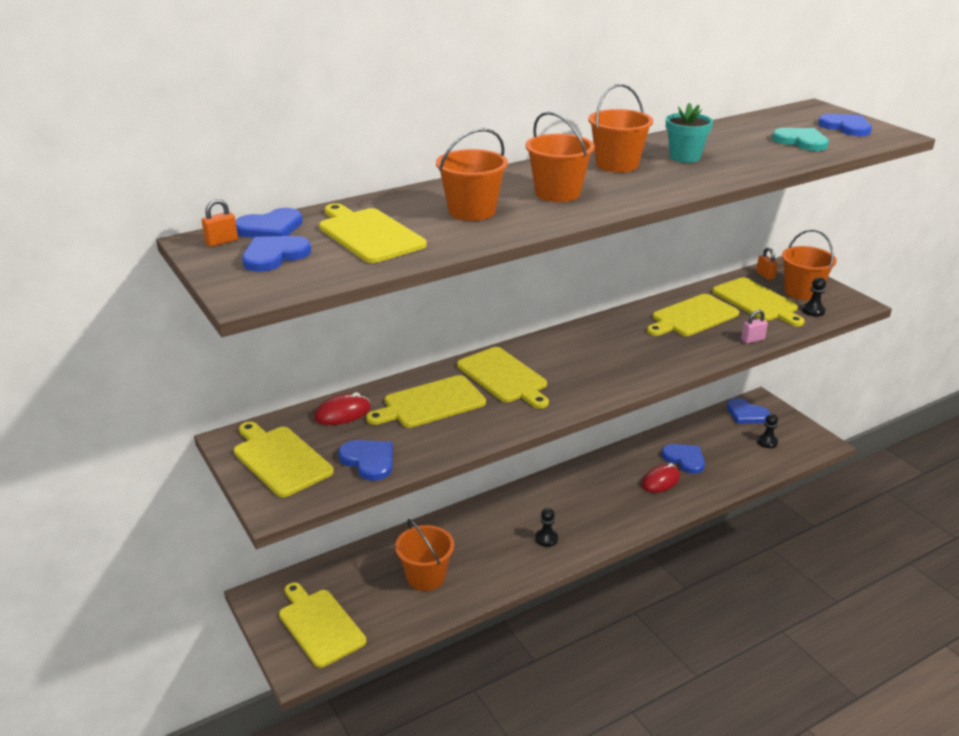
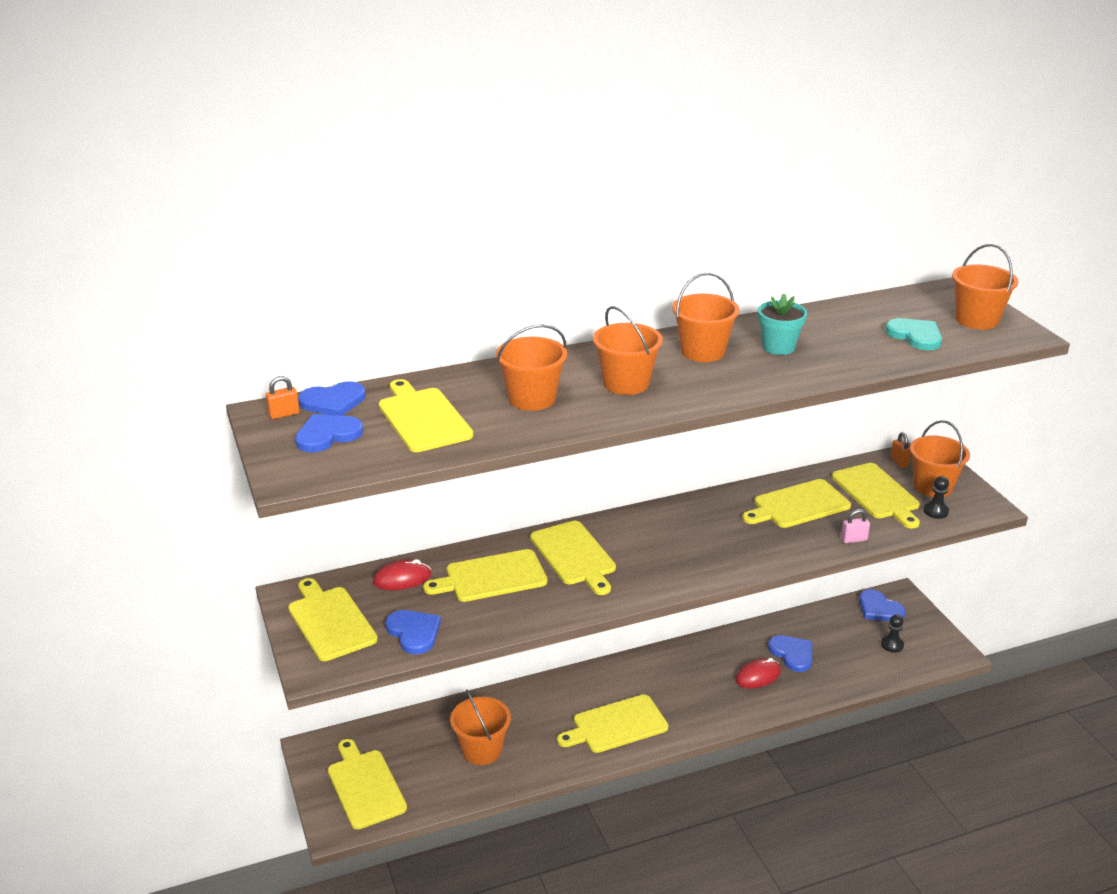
camera: 10 degrees right, 0 degrees up
black pawn [535,508,558,547] -> yellow cutting board [557,694,668,753]
blue heart [818,114,872,136] -> orange bucket [952,244,1019,329]

